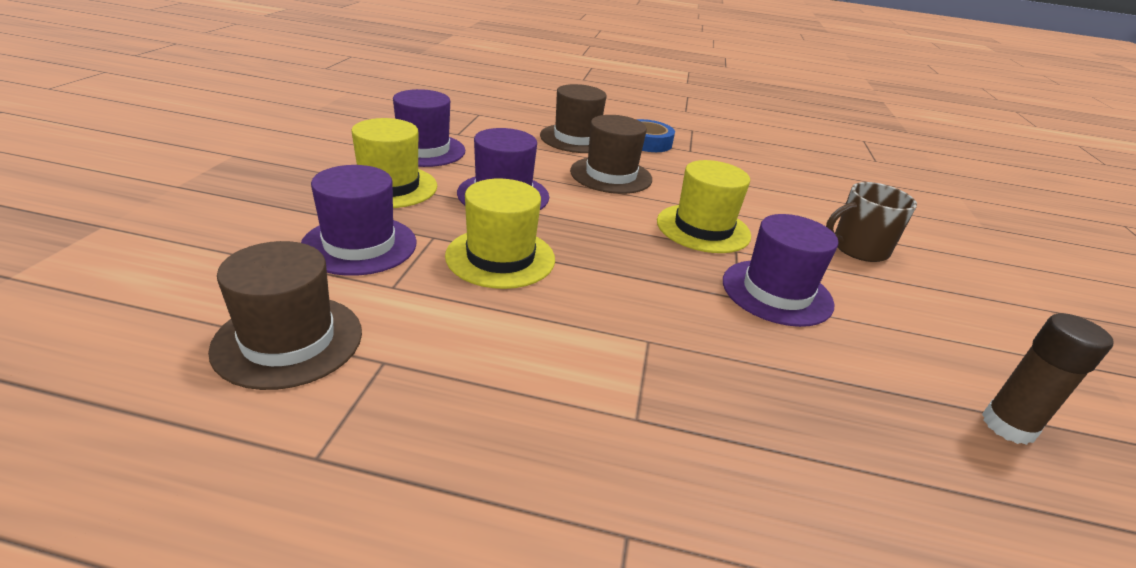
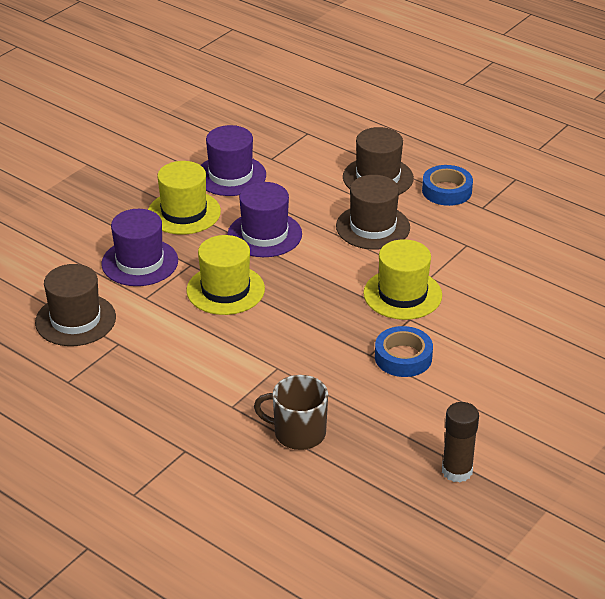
camera: 30 degrees right, 5 degrees up
purple hat [723,214,838,327] -> blue tape [375,326,433,377]
brown mug [826,182,917,262] -> brown mug moved to [254,375,328,450]

